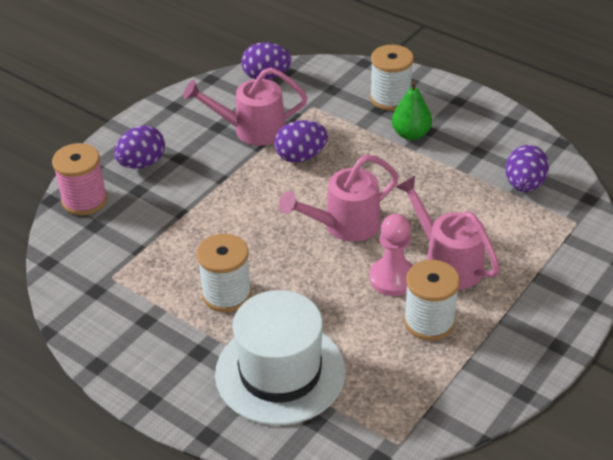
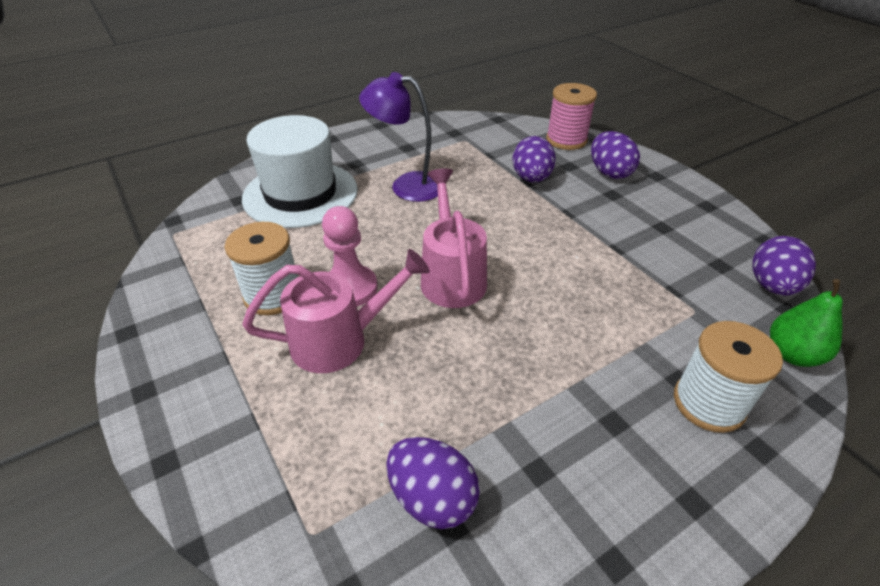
camera: 110 degrees right, 0 degrees up
pink watering can [183,67,307,146] -> none
white spool [197,234,252,312] -> purple lamp [359,72,438,202]
purple egg [274,120,328,163] -> purple egg moved to [512,136,556,183]
green pear [392,81,432,140] -> green pear moved to [770,279,843,367]

